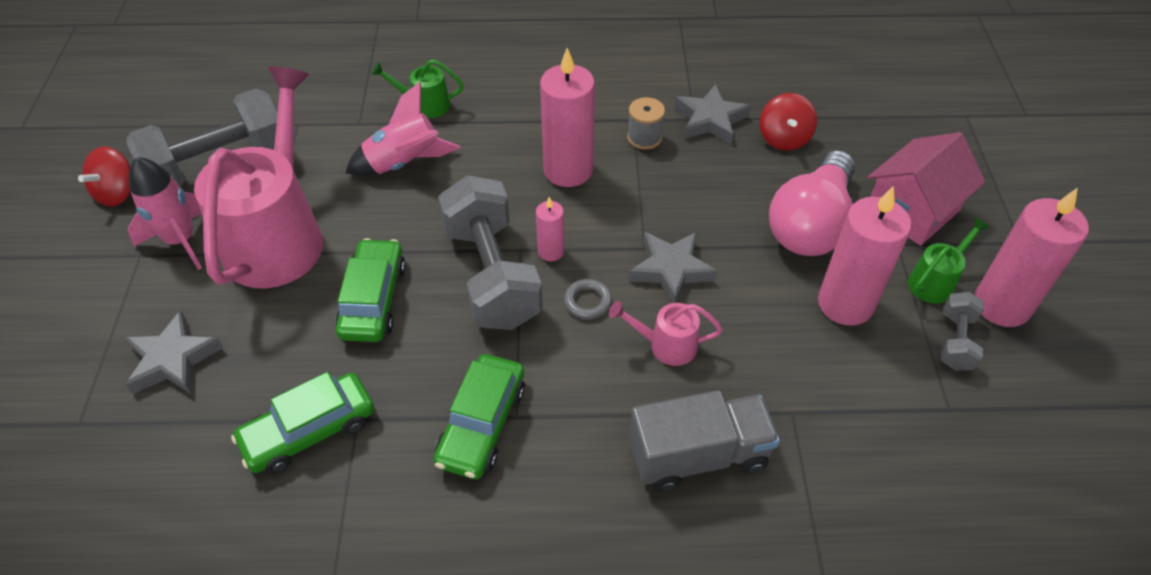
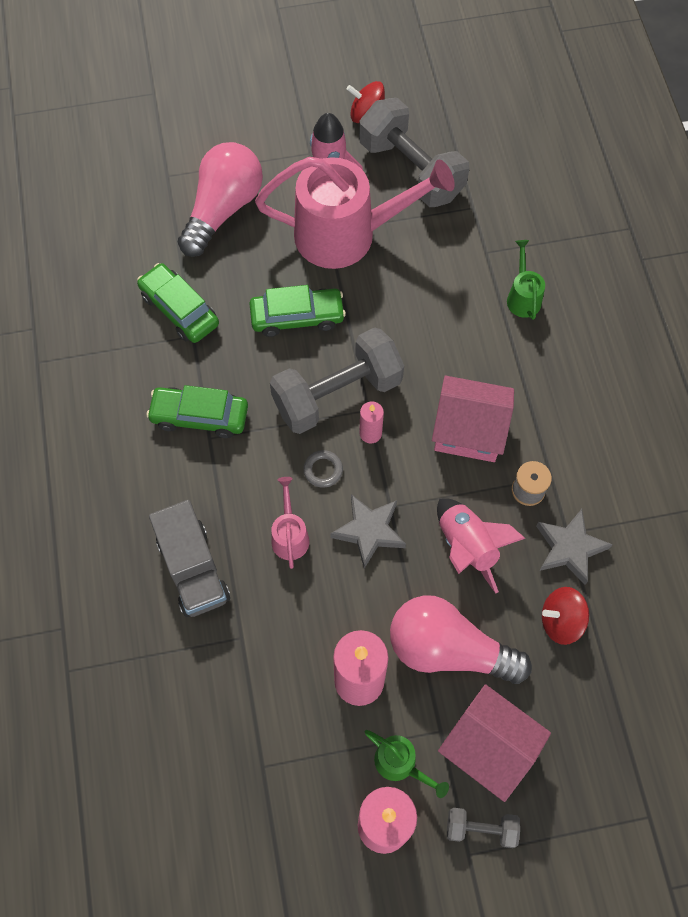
camera: 80 degrees right, 15 degrees up
grey star [125,310,223,394] -> pink light bulb [178,142,263,257]
pink rocket [346,82,460,176] -> pink rocket moved to [437,498,526,594]
pink candle [540,48,595,187] -> pink house [432,376,514,462]
grey dumbbell [941,292,984,371] -> grey dumbbell moved to [447,808,520,848]

